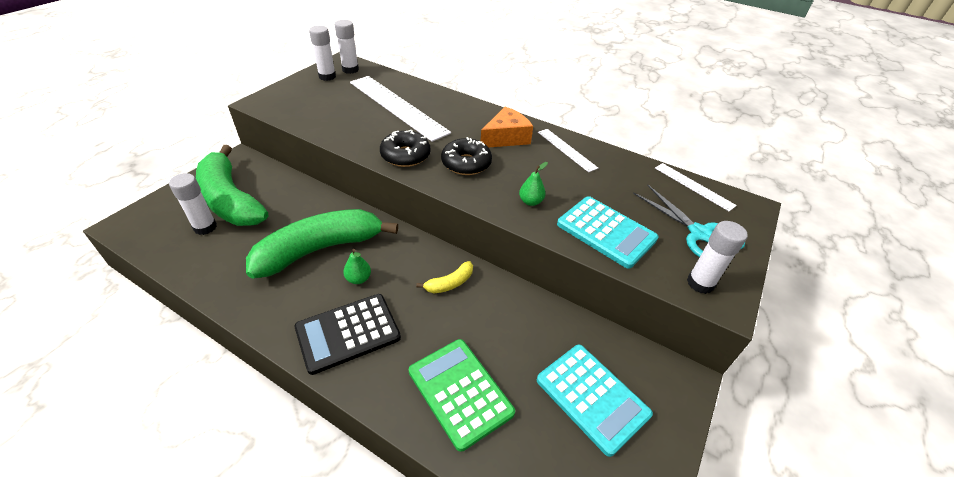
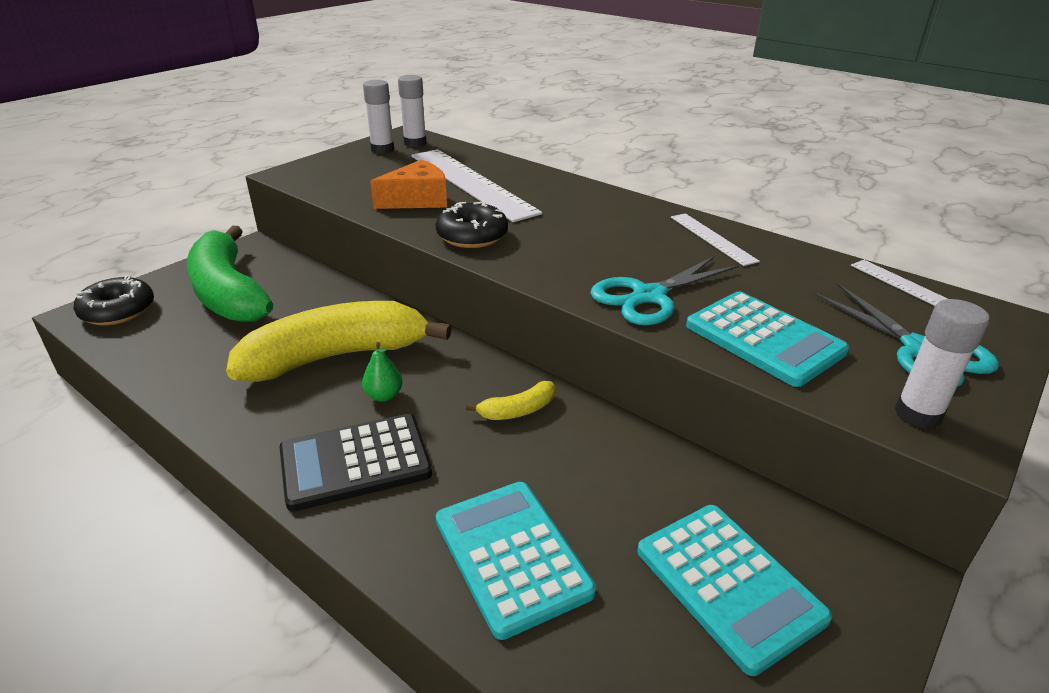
camera: 10 degrees right, 10 degrees down
white glue stick [169,173,217,235] -> none
green banana [246,209,398,279] -> yellow banana [226,301,451,382]
green calculator [409,339,515,452] -> turquoise calculator [436,482,596,640]
black donut [441,137,492,175] -> black donut moved to [73,275,154,325]
orange cheese [481,107,533,148] -> orange cheese moved to [370,159,447,209]
green pear [519,162,548,206] -> turquoise scissors [590,256,739,325]

